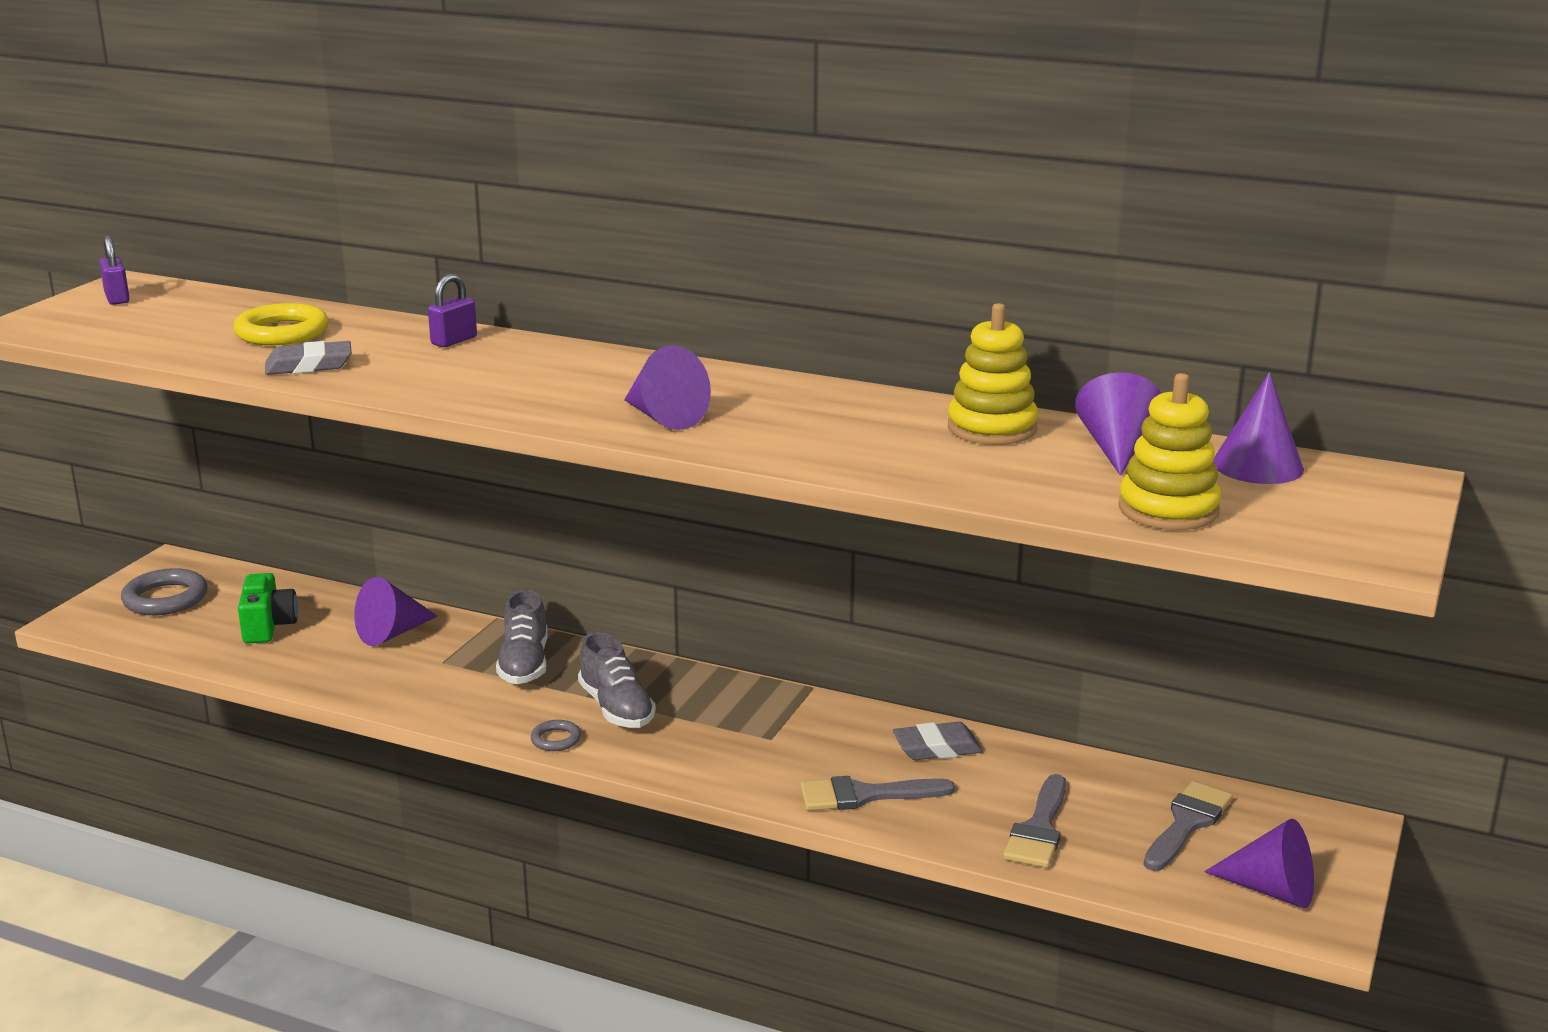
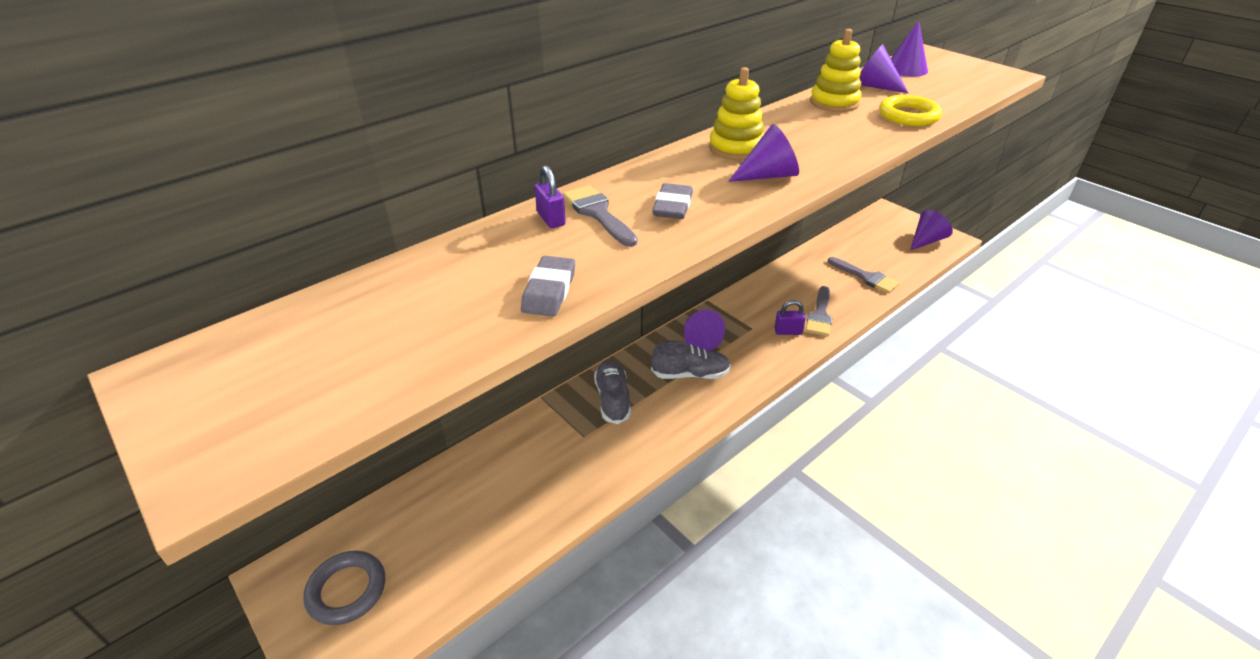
camera: 65 degrees left, 15 degrees up
purple padlock [99,235,130,305] -> purple padlock moved to [774,300,806,335]
yellow ring [233,303,329,345] -> yellow ring moved to [879,95,942,126]
green camera [238,573,298,644] -> none
purple cone [354,577,438,646] -> purple cone moved to [684,309,725,351]
grey shoe [496,590,548,684] -> grey shoe turned 120 degrees counterclockwise [594,360,631,424]
grey ring [531,720,581,751] -> none
grey eraser [893,722,983,760] -> grey eraser moved to [652,183,693,219]
yellow stacking toy [1118,373,1221,530] -> yellow stacking toy moved to [709,67,764,160]
grey brush [1144,781,1233,871] -> grey brush moved to [563,185,638,247]

